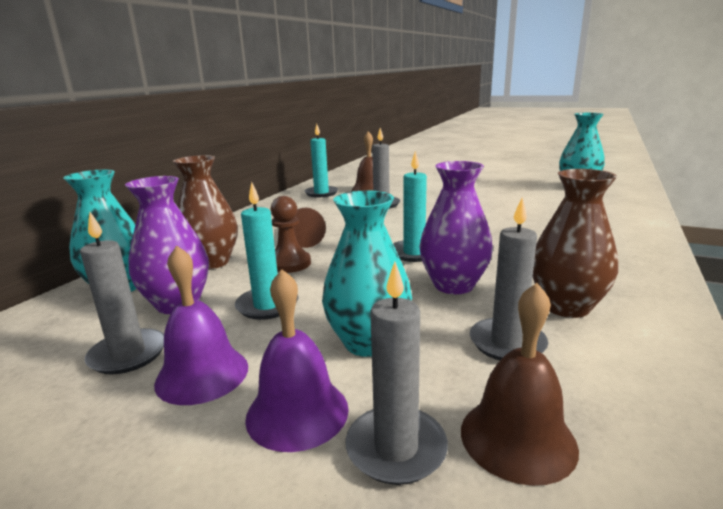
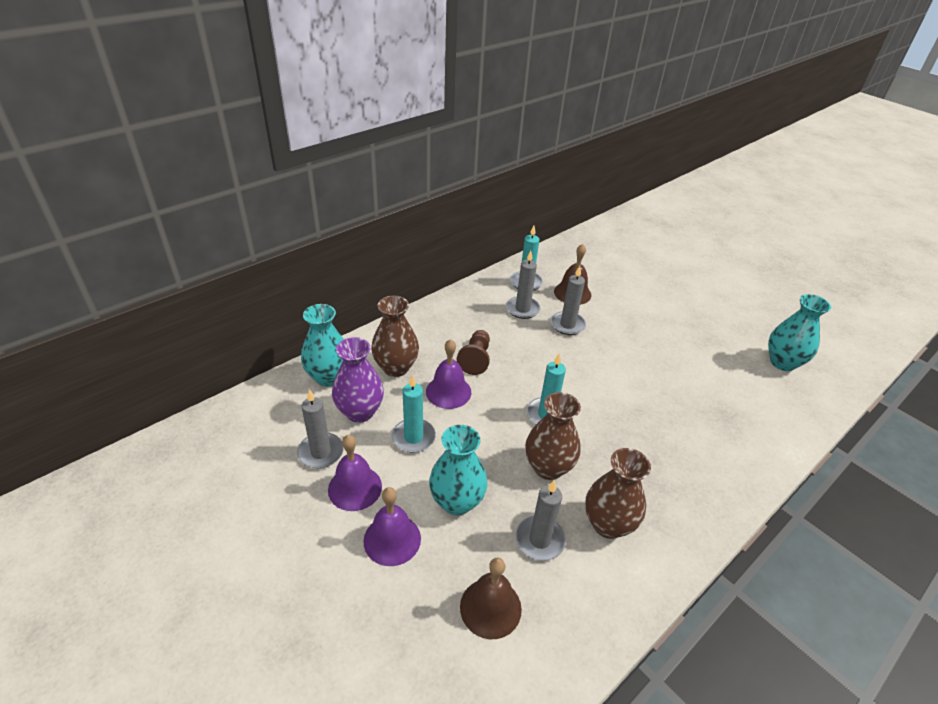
camera: 20 degrees right, 20 degrees up
brown pawn [271,196,311,273] -> purple bell [426,339,471,409]
grey candle [345,262,448,485] -> grey candle moved to [506,251,540,319]
purple vase [419,161,493,294] -> brown vase [525,392,581,480]

